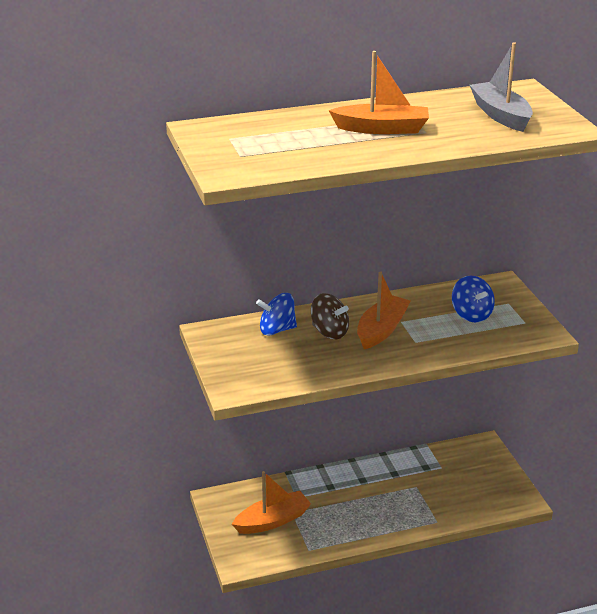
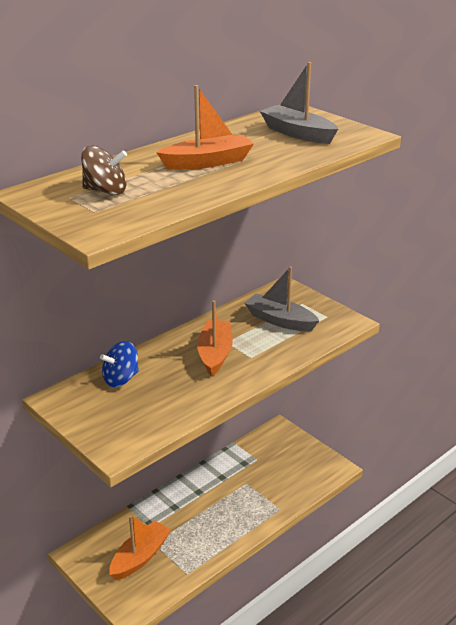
camera: 25 degrees left, 0 degrees up
brown spinning top [311,293,349,339] -> brown spinning top moved to [81,145,127,195]
blue spinning top [452,276,495,322] -> grey boat [245,266,319,331]

